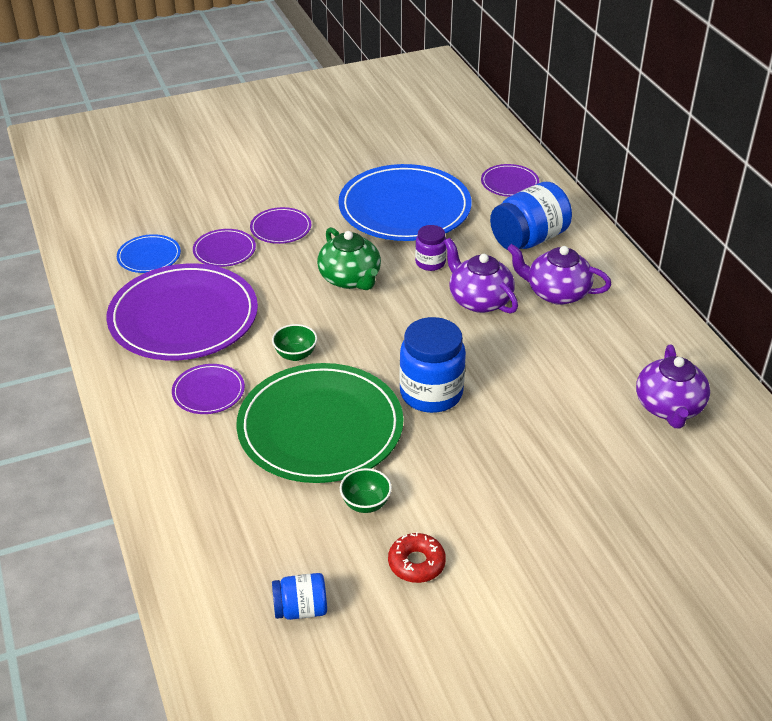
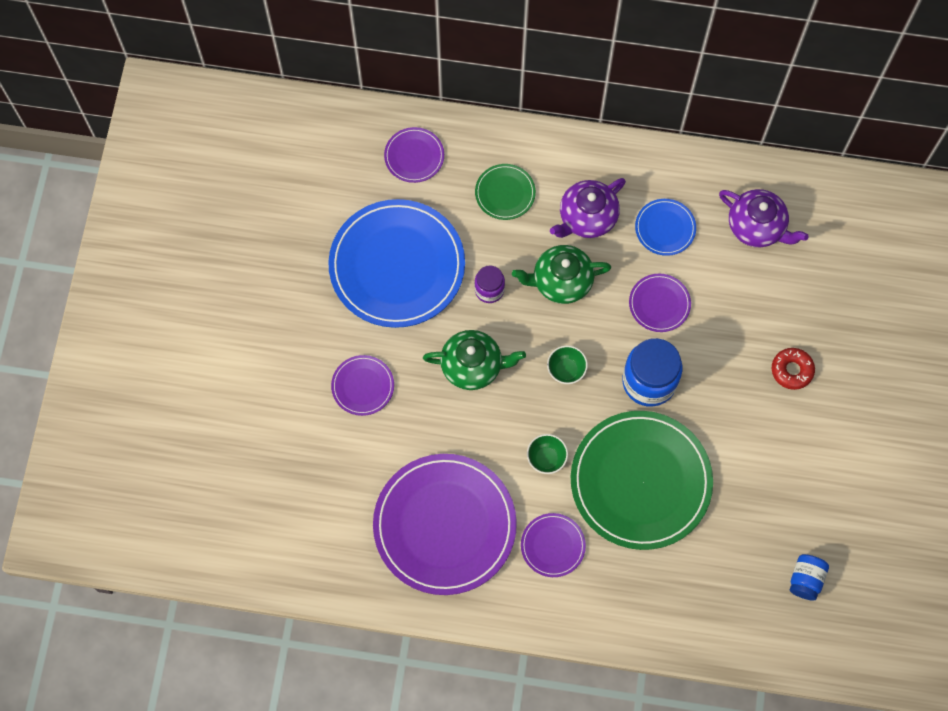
camera: 60 degrees left, 30 degrees up
blue plate [117,234,181,273] -> blue plate moved to [635,199,696,256]
purple plate [193,229,256,267] -> purple plate moved to [629,274,691,332]
green bowl [340,468,392,513] -> green bowl moved to [547,345,588,384]
red donut [388,532,446,583] -> red donut moved to [772,348,815,390]
purple teapot [444,238,518,314] -> green teapot [512,245,611,304]
blue jar [490,182,572,250] -> green plate [475,164,536,220]

